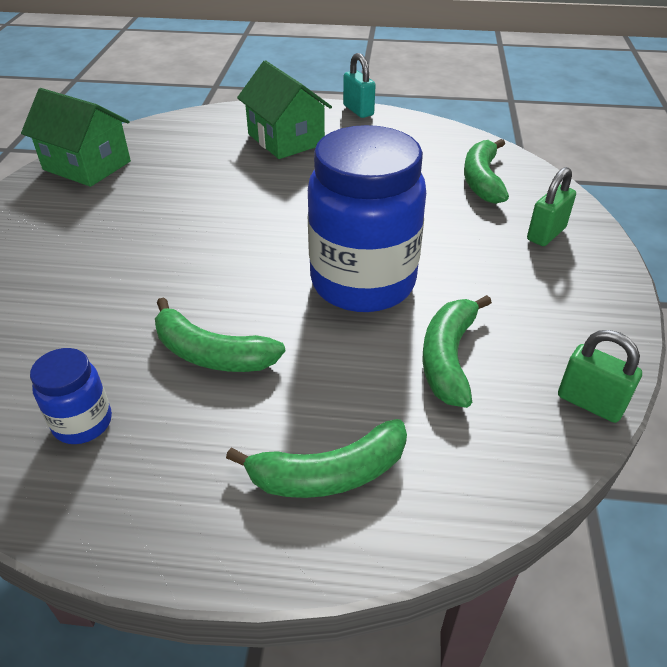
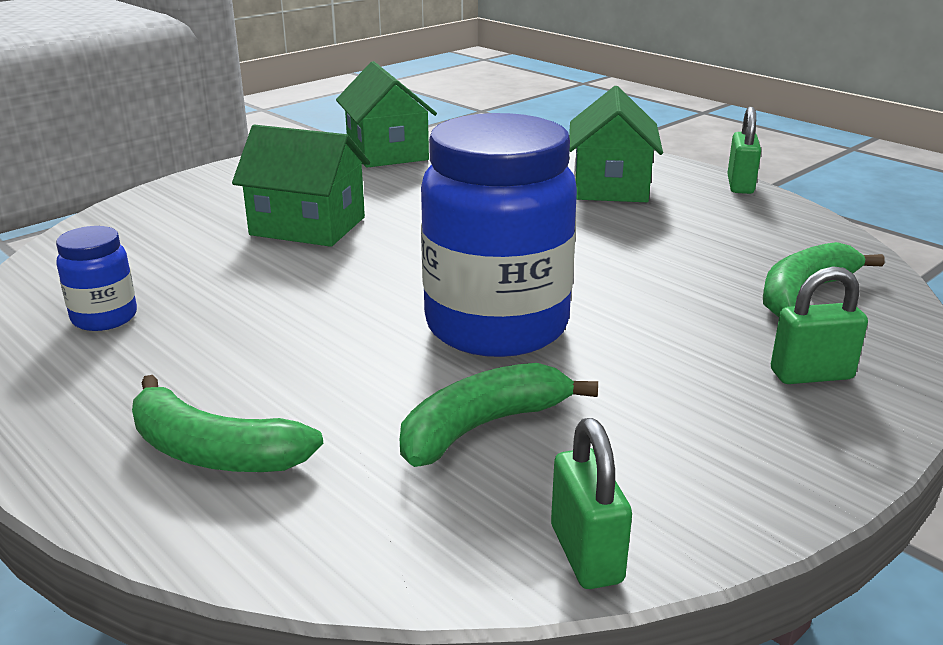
camera: 40 degrees right, 15 degrees down
green banana [155,297,285,372] -> none
turquoise padlock [343,53,376,118] -> green padlock [727,107,761,194]
none -> green house [232,125,370,247]

